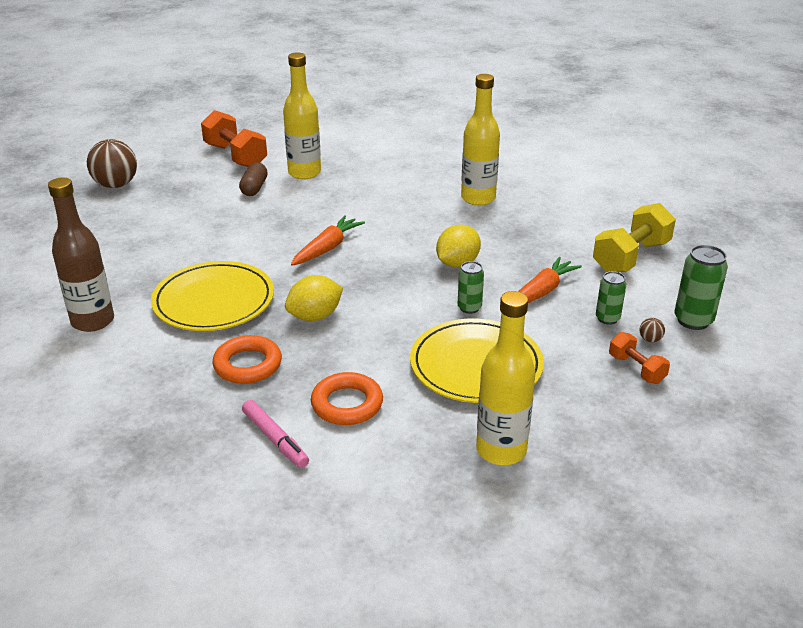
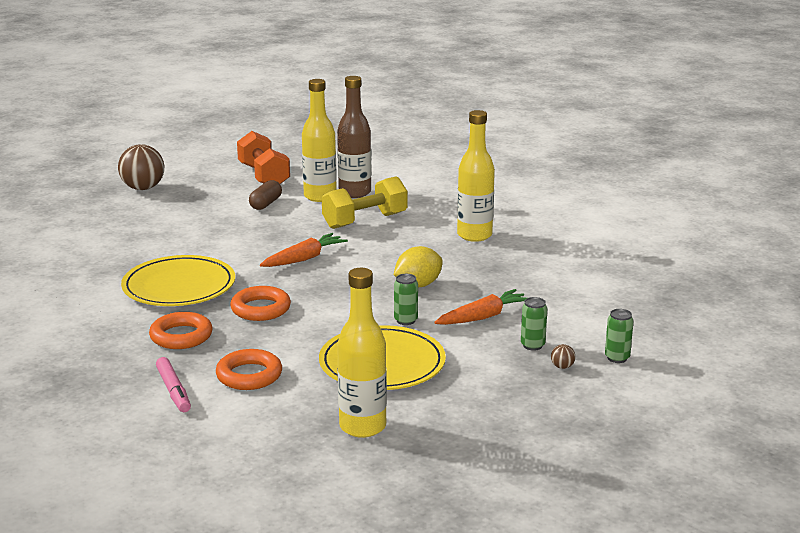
camera: 15 degrees right, 10 degrees down
brown bottle [48,178,114,332] -> brown bottle moved to [337,76,371,198]
yellow lemon [285,275,343,321] -> orange ring [230,286,291,321]
yellow dumbbell [593,203,676,272] -> yellow dumbbell moved to [322,176,407,229]
orange dumbbell [609,332,670,384] -> none
green can [675,245,728,330] -> green can [605,309,634,363], size x0.63

